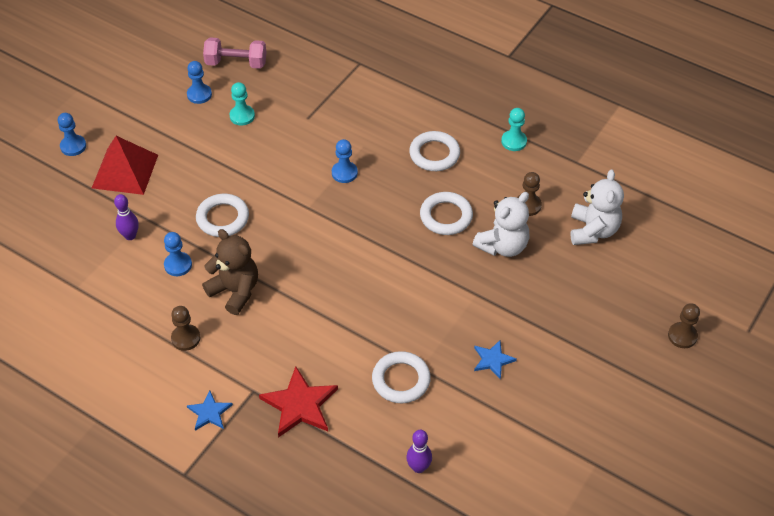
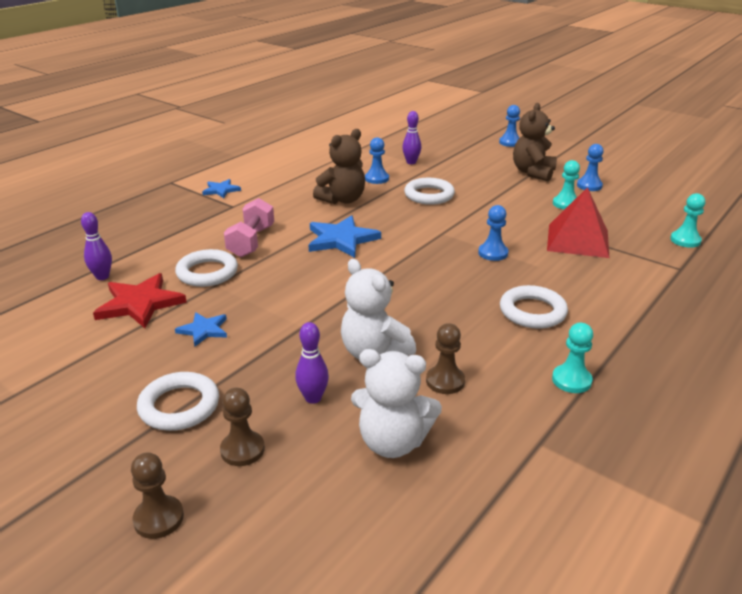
camera: 95 degrees right, 20 degrees down
red pyramid [92,136,158,195] -> red pyramid moved to [547,187,609,258]
brown pawn [171,306,200,351] -> brown pawn moved to [220,388,265,466]
pink dumbbell [203,37,266,69] -> pink dumbbell moved to [224,198,274,257]
red star [259,366,338,438] -> red star moved to [93,273,187,328]
white ring [420,192,473,235] -> white ring moved to [137,372,219,431]
none -> purple bowling pin [295,322,329,404]
none -> blue star [309,215,381,258]
none -> brown teddy bear [513,103,557,181]
none -> turquoise pawn [670,193,705,248]

